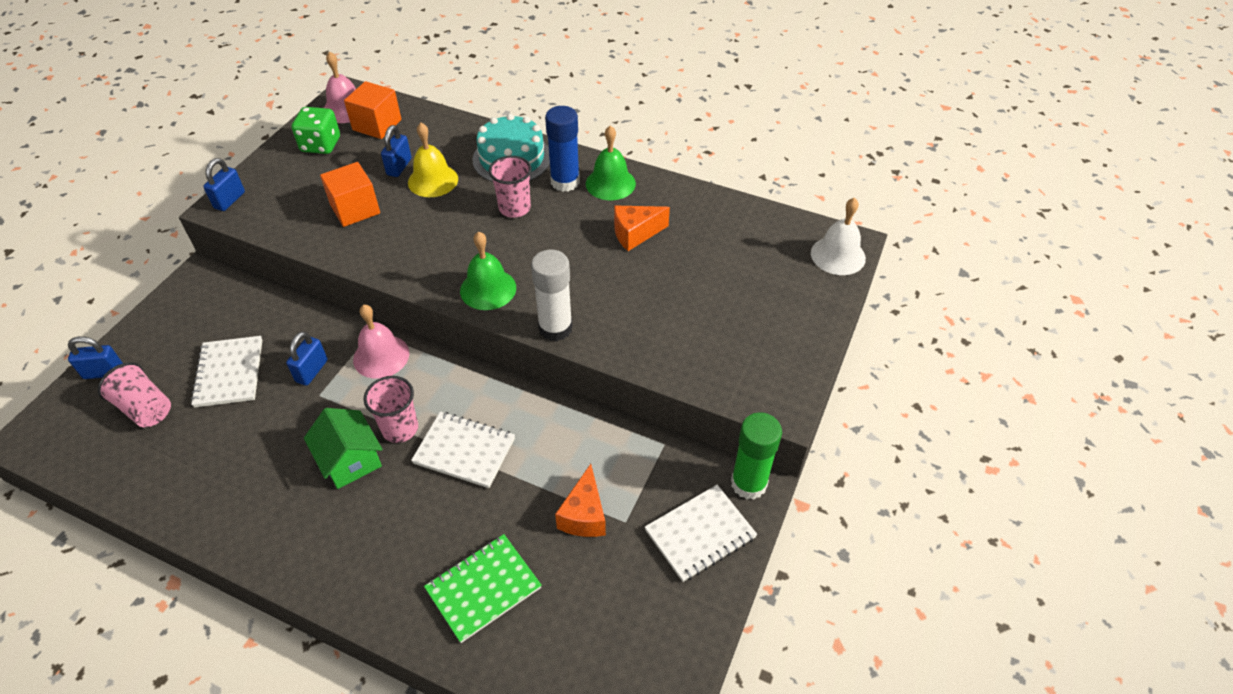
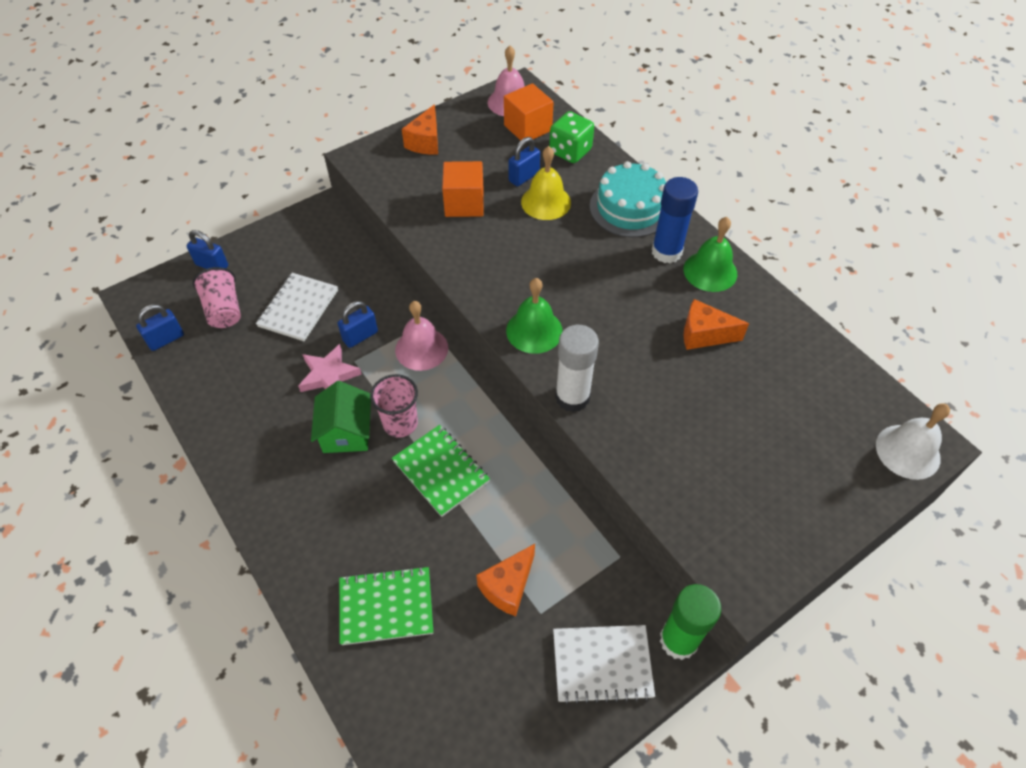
camera: 30 degrees right, 5 degrees up
blue padlock [203,158,245,211] -> blue padlock moved to [136,304,184,351]
green dice [292,107,340,154] -> green dice moved to [549,111,594,163]
white notebook [411,411,515,488] -> green notebook [392,425,490,517]
pink cup [489,156,532,218] -> none
none -> pink star [298,344,362,392]
none -> orange cheese [402,104,438,155]

